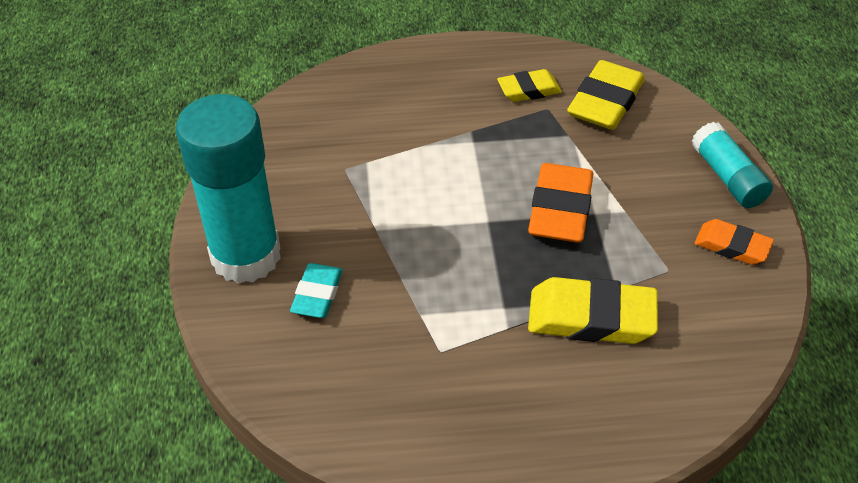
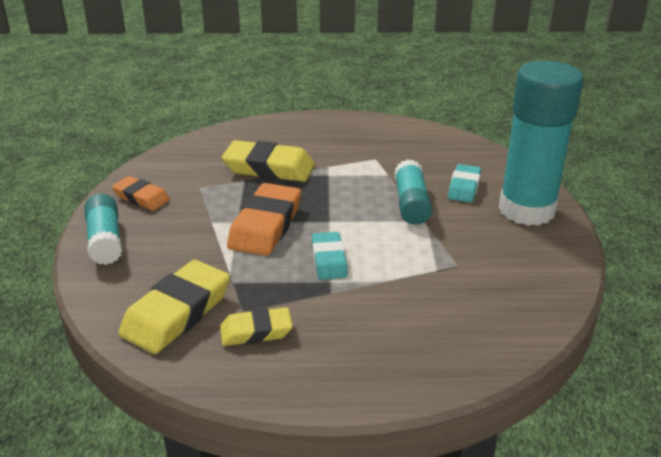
camera: 175 degrees left, 15 degrees down
none -> turquoise eraser [312,232,348,280]
none -> turquoise glue stick [394,159,432,225]

